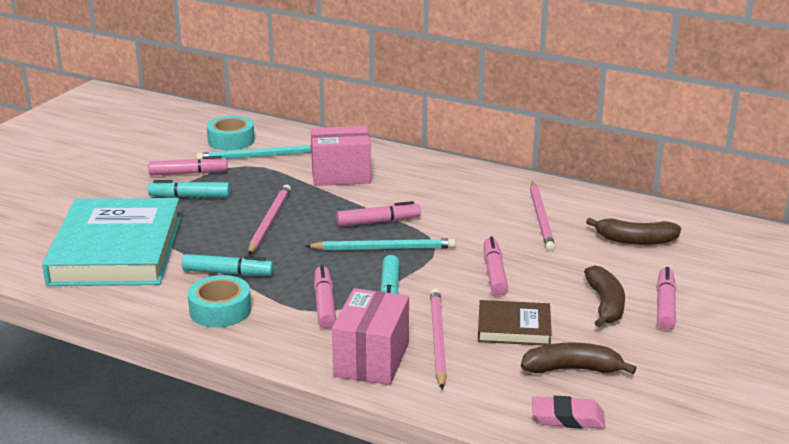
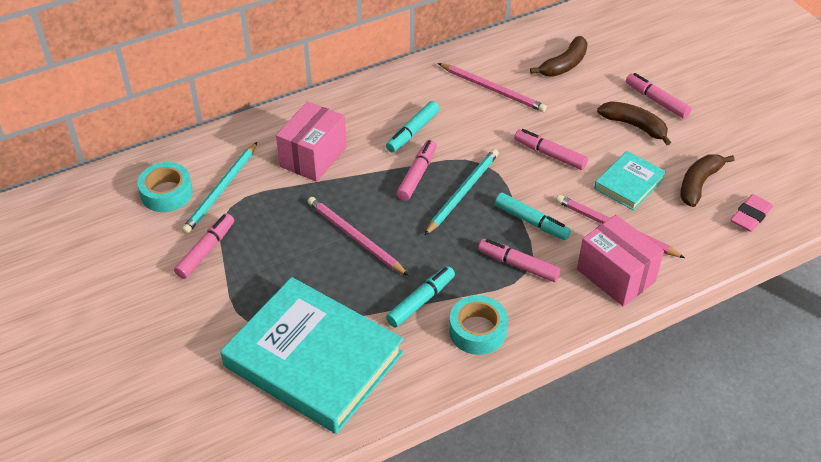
camera: 55 degrees left, 20 degrees up
turquoise marker [148,180,230,198] -> turquoise marker moved to [386,101,440,153]
brown book [478,300,552,346] -> turquoise book [594,151,666,211]

